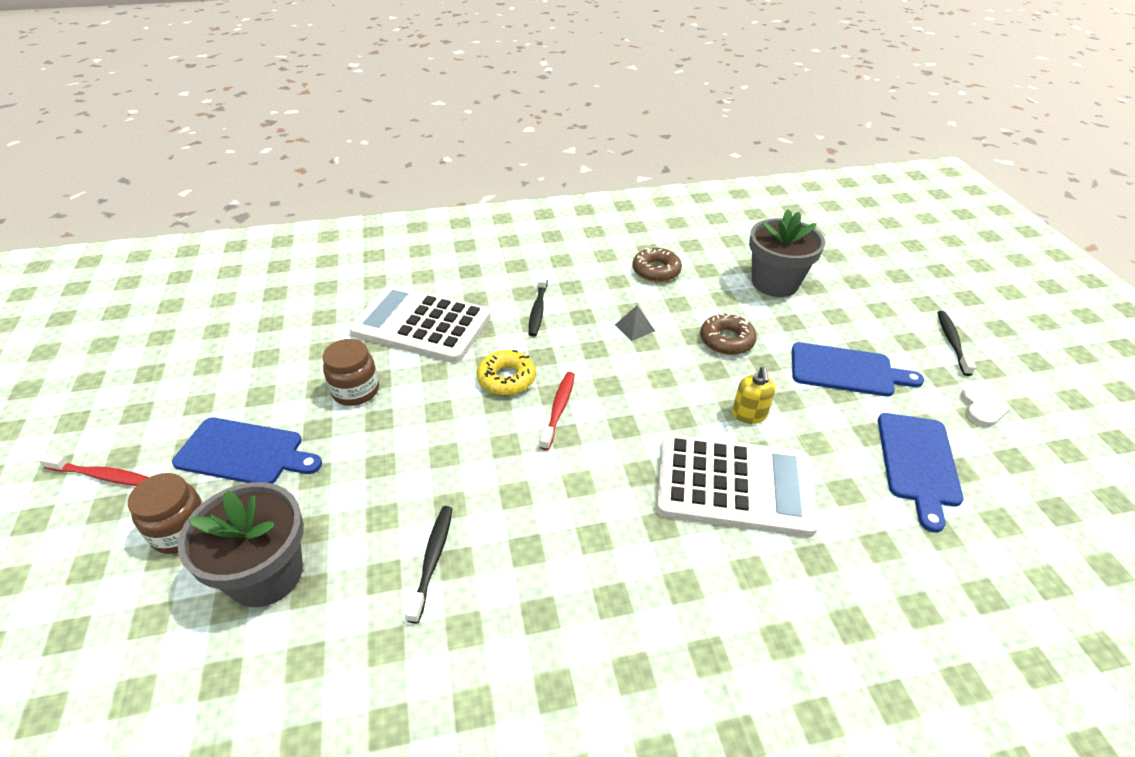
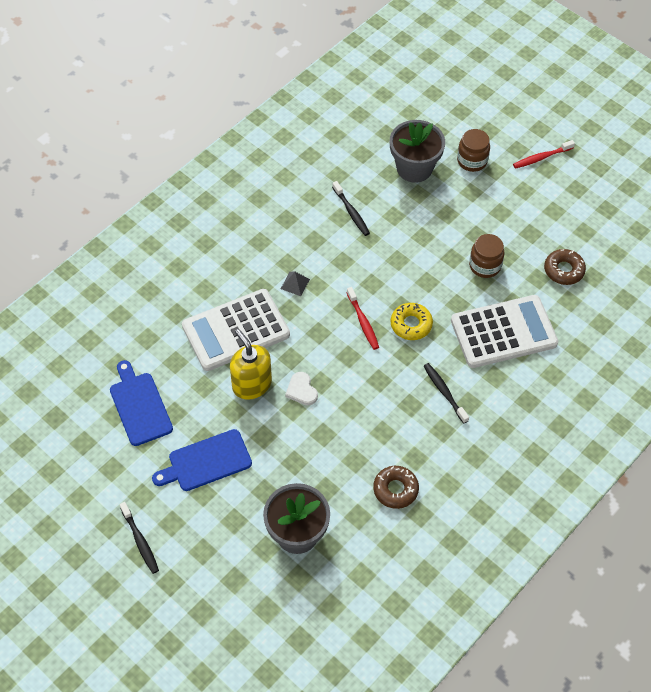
camera: 145 degrees right, 15 degrees up
blue cutting board [172,418,322,484] -> none
grey pyramid [615,305,655,341] -> grey pyramid moved to [281,271,310,296]
brown donut [700,313,757,355] -> brown donut moved to [544,249,586,285]
yellow soap dispenser [732,367,776,424] -> yellow soap dispenser [230,329,272,400], size x1.68
white heart [961,385,1011,427] -> white heart moved to [285,372,318,405]

